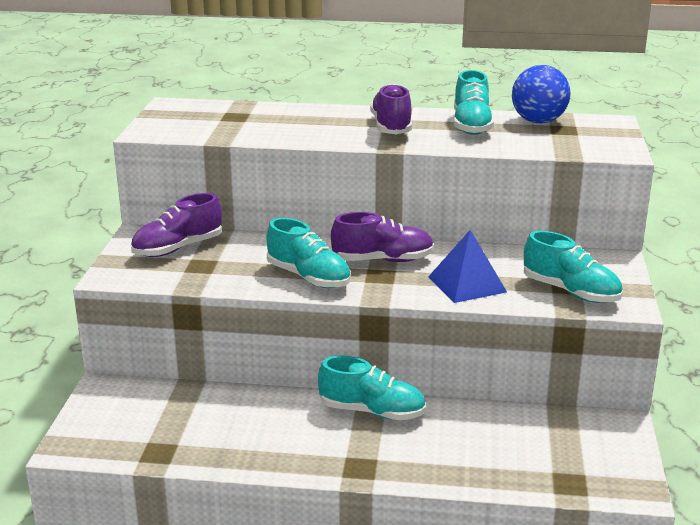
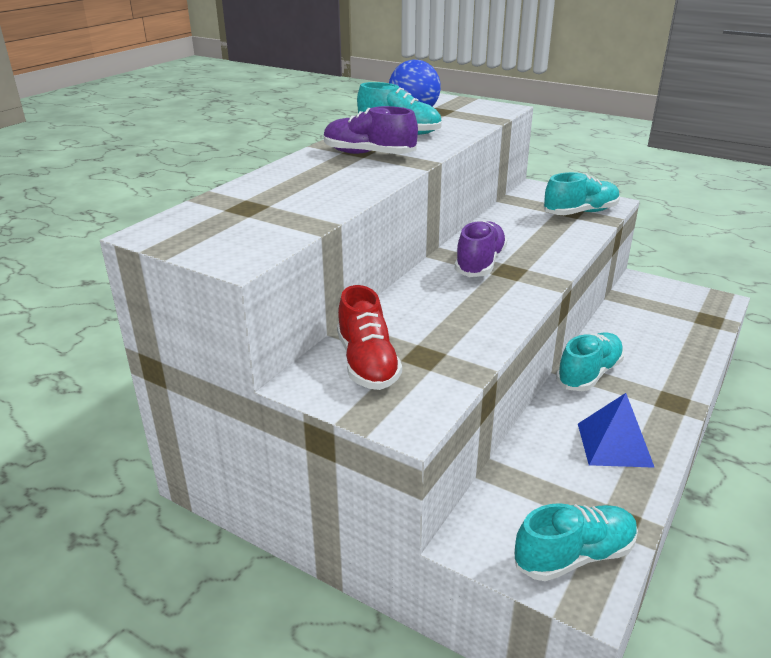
camera: 65 degrees left, 5 degrees up
purple shoe [131,193,222,257] -> red shoe [337,285,402,390]
turquoise shoe [267,218,351,288] -> turquoise shoe moved to [514,503,638,581]
blue pyramid [428,230,507,303] -> blue pyramid moved to [578,393,655,468]

